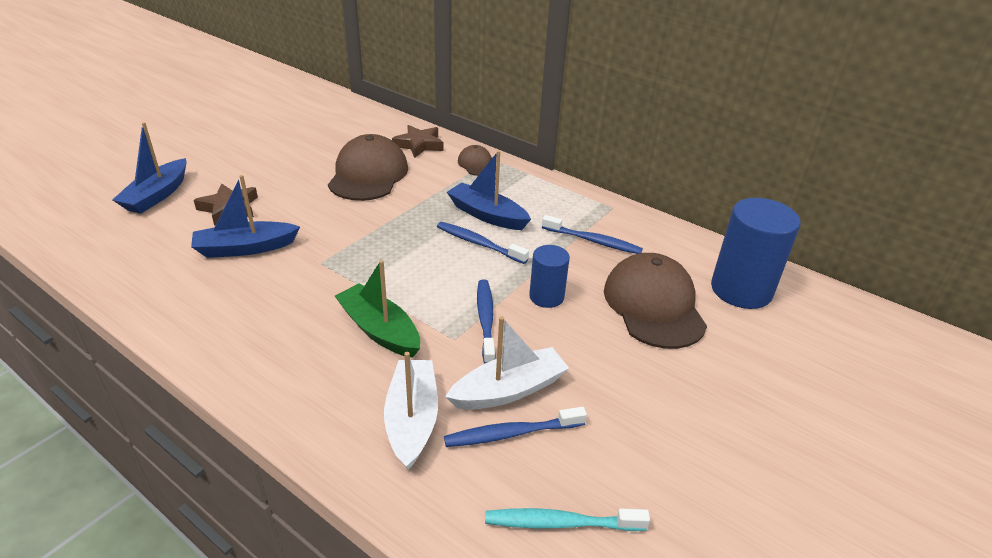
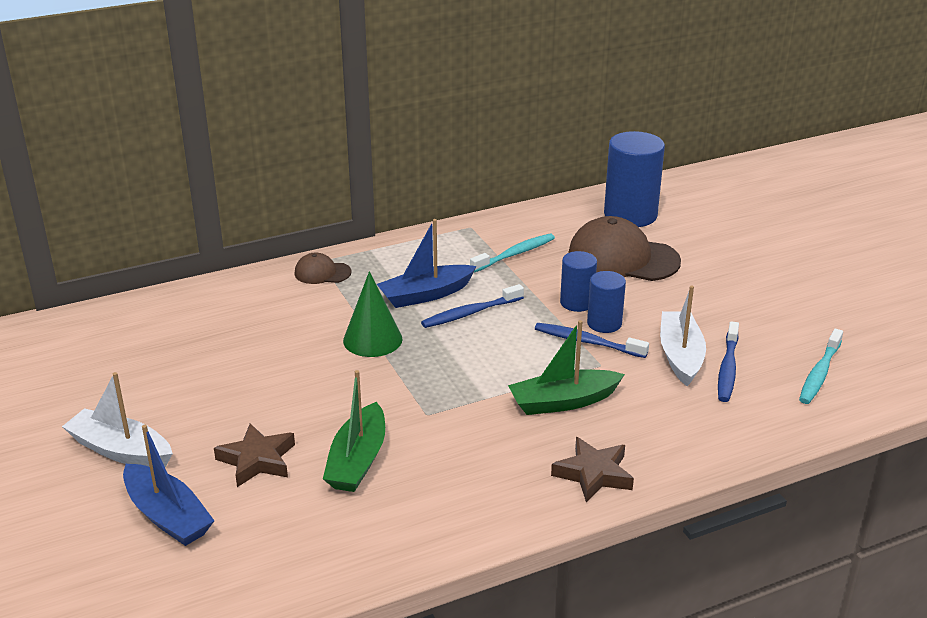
camera: 60 degrees left, 5 degrees down
blue boat [191,175,300,258] -> green boat [323,370,385,492]
brown cap [328,134,408,201] -> none
white boat [384,352,438,470] -> white boat moved to [62,372,173,467]
brown star [392,125,444,158] -> brown star moved to [551,437,634,503]
blue toothbrush [542,215,643,254] -> turquoise toothbrush [470,234,555,272]
none -> green cone [343,271,403,357]
none -> blue cylinder [587,271,626,333]

